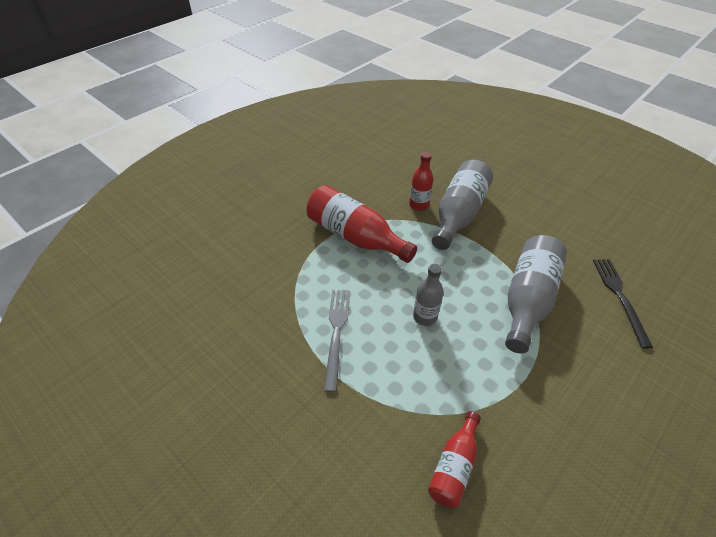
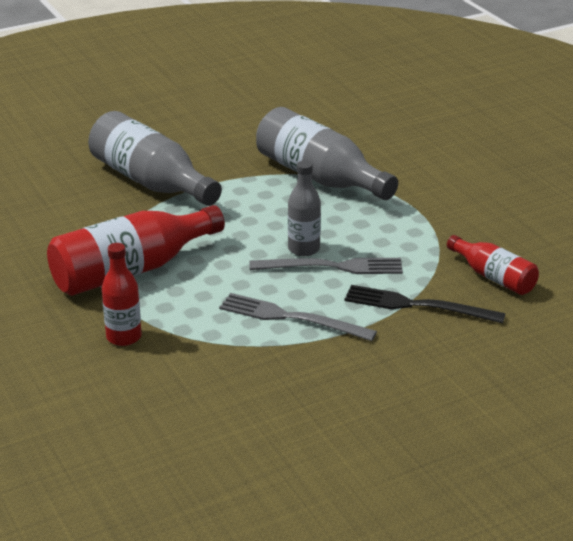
camera: 70 degrees left, 15 degrees down
red bottle [409,152,433,211] -> red bottle moved to [102,243,142,346]
black fork [593,259,653,348] -> black fork moved to [345,285,506,323]
none -> grey fork [249,258,403,274]

